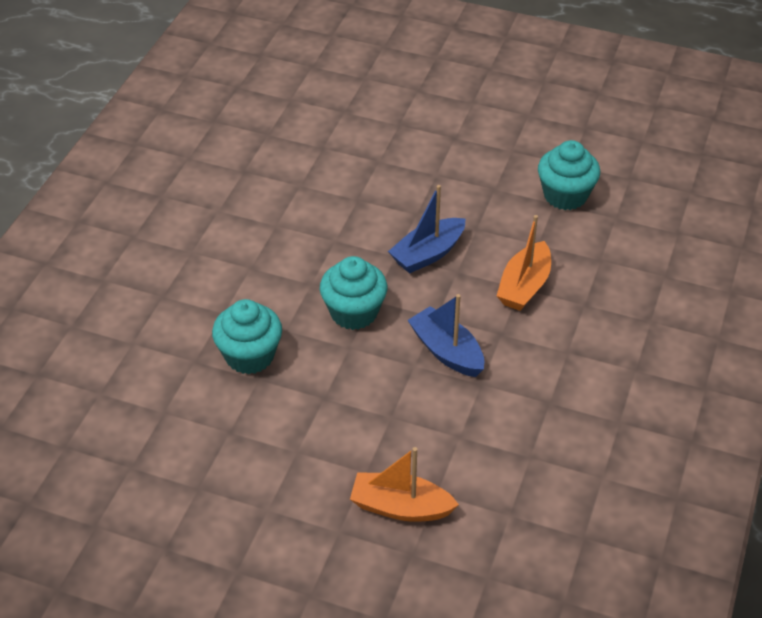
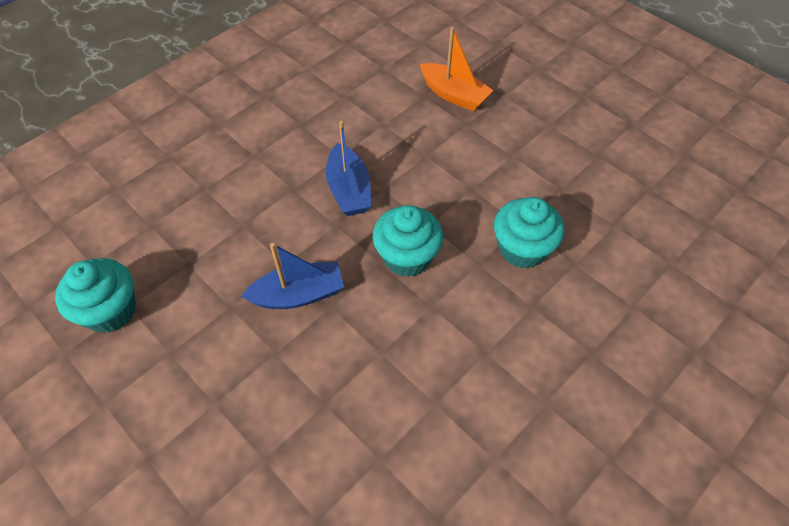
camera: 155 degrees left, 10 degrees up
orange boat [497,215,551,311] -> none

